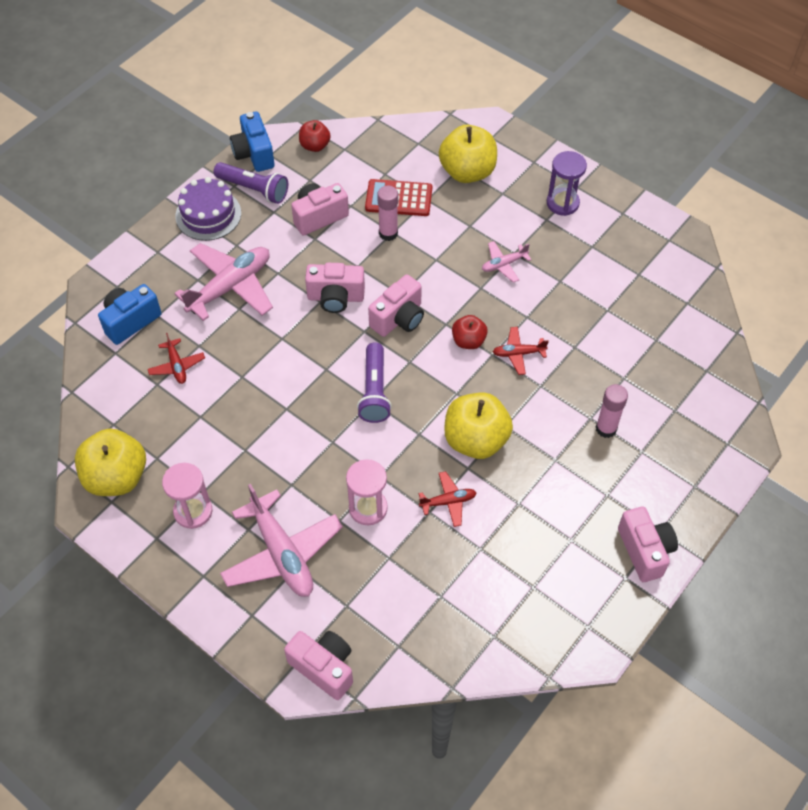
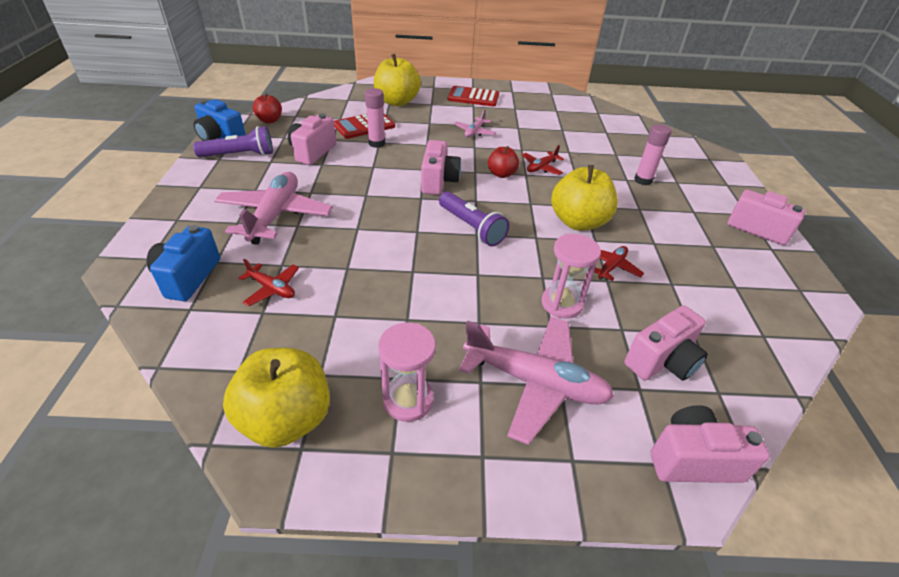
camera: 40 degrees left, 15 degrees down
purple cake [175,177,241,241] -> none
pink camera [305,263,365,313] -> pink camera moved to [624,305,708,381]
purple hourglass [547,151,587,216] -> red calculator [448,86,499,107]

